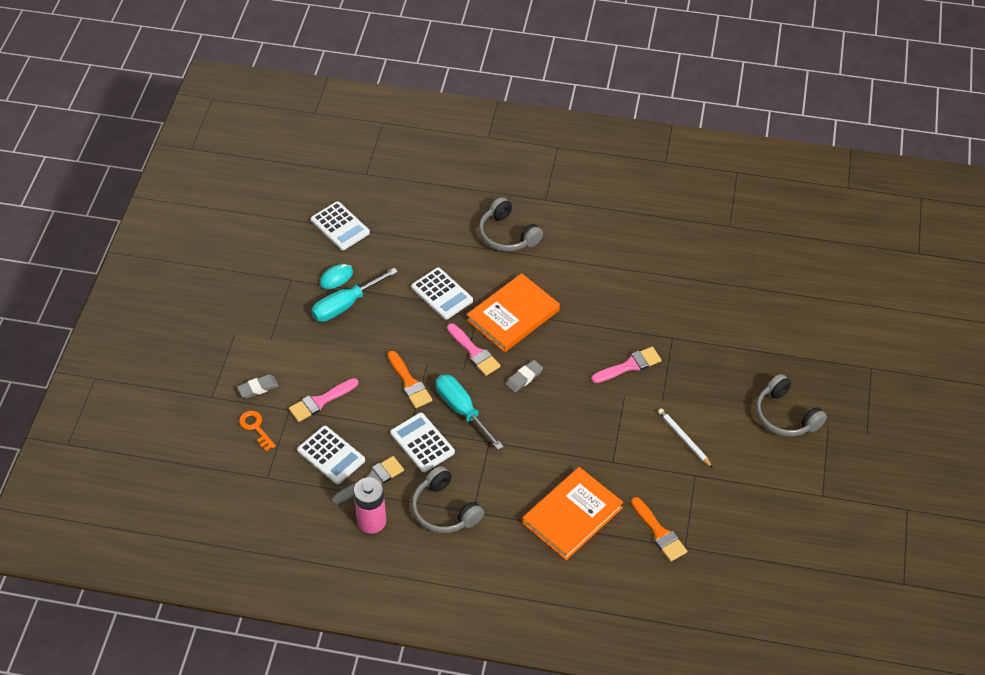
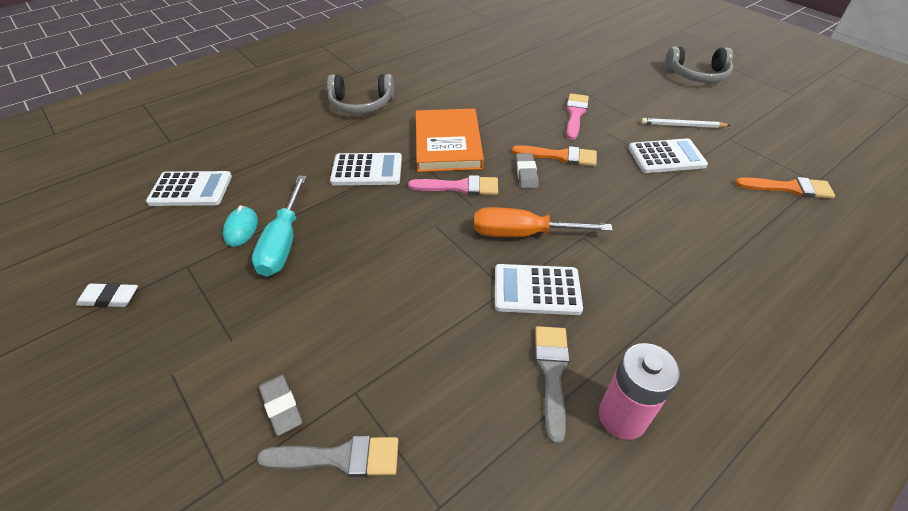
camera: 50 degrees left, 5 degrees down
grey eraser [237,374,279,398] -> grey eraser turned 45 degrees counterclockwise [259,374,302,436]
orange key [239,410,276,451] -> grey brush [257,436,399,477]
pink brush [289,378,359,422] -> none
white calculator [297,426,365,484] -> white calculator moved to [629,138,708,173]
orange brush [388,351,432,408] -> orange brush moved to [512,145,597,166]
grey headphones [412,466,484,533] -> none
turquoise screwdriver [436,374,504,450] -> orange screwdriver [474,207,613,237]
orange book [522,467,623,560] -> none
none -> white eraser [76,283,138,307]

